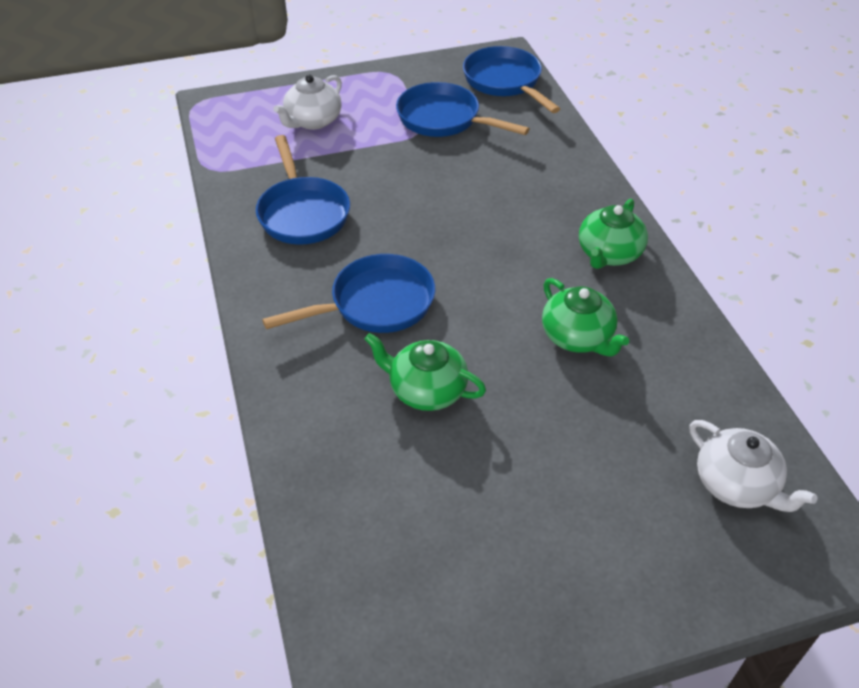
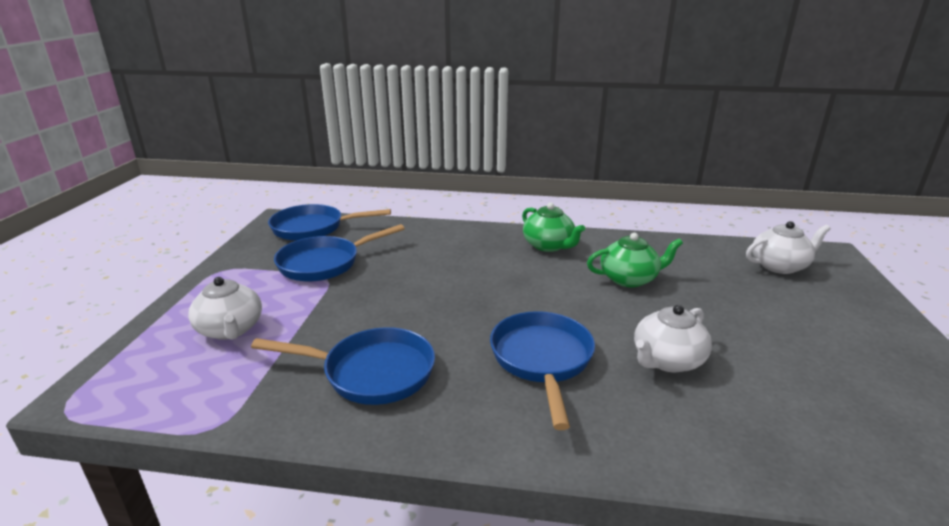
camera: 65 degrees left, 20 degrees down
green teapot [364,333,486,411] -> white teapot [634,305,712,372]

